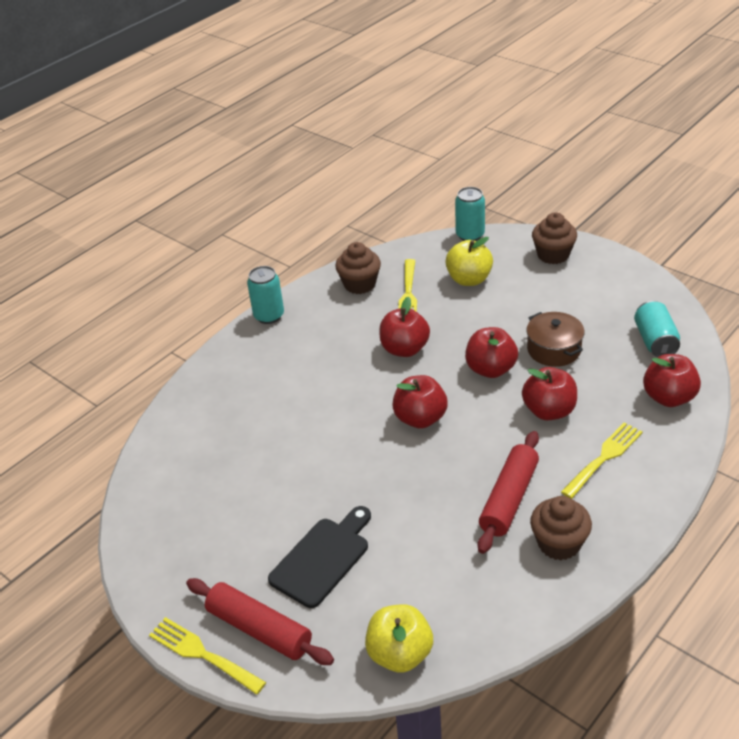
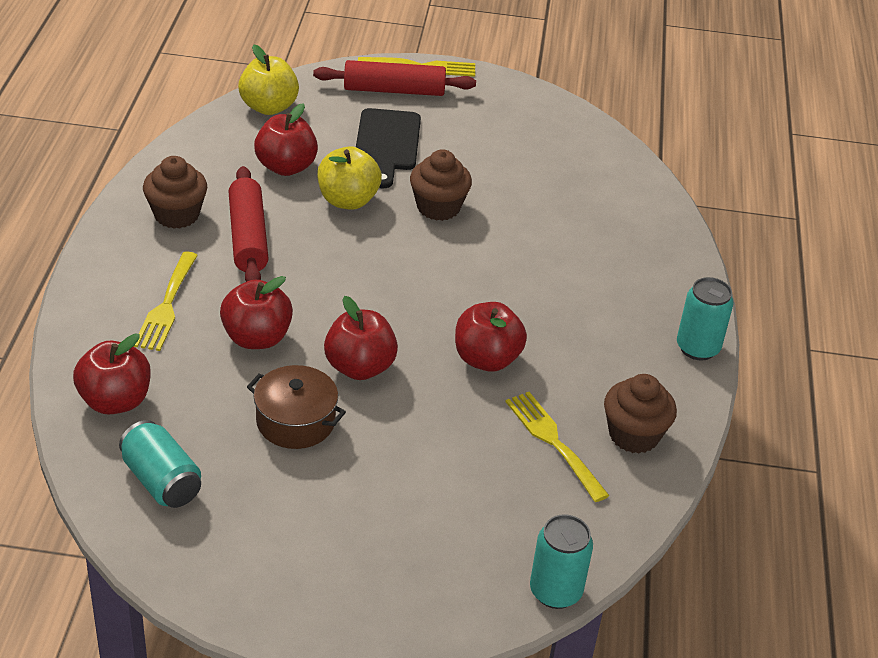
camera: 140 degrees right, 0 degrees up
red apple [392,375,448,429] -> red apple moved to [254,103,318,176]
yellow apple [445,237,493,286] -> yellow apple moved to [317,146,382,210]
brown cupcake [532,212,577,264] -> brown cupcake moved to [410,149,472,221]

